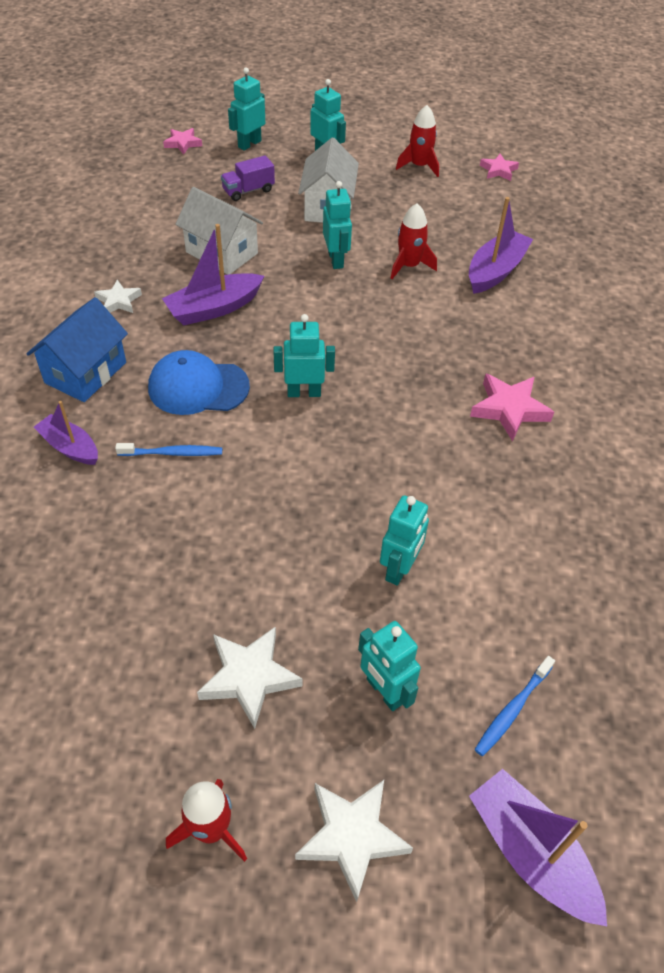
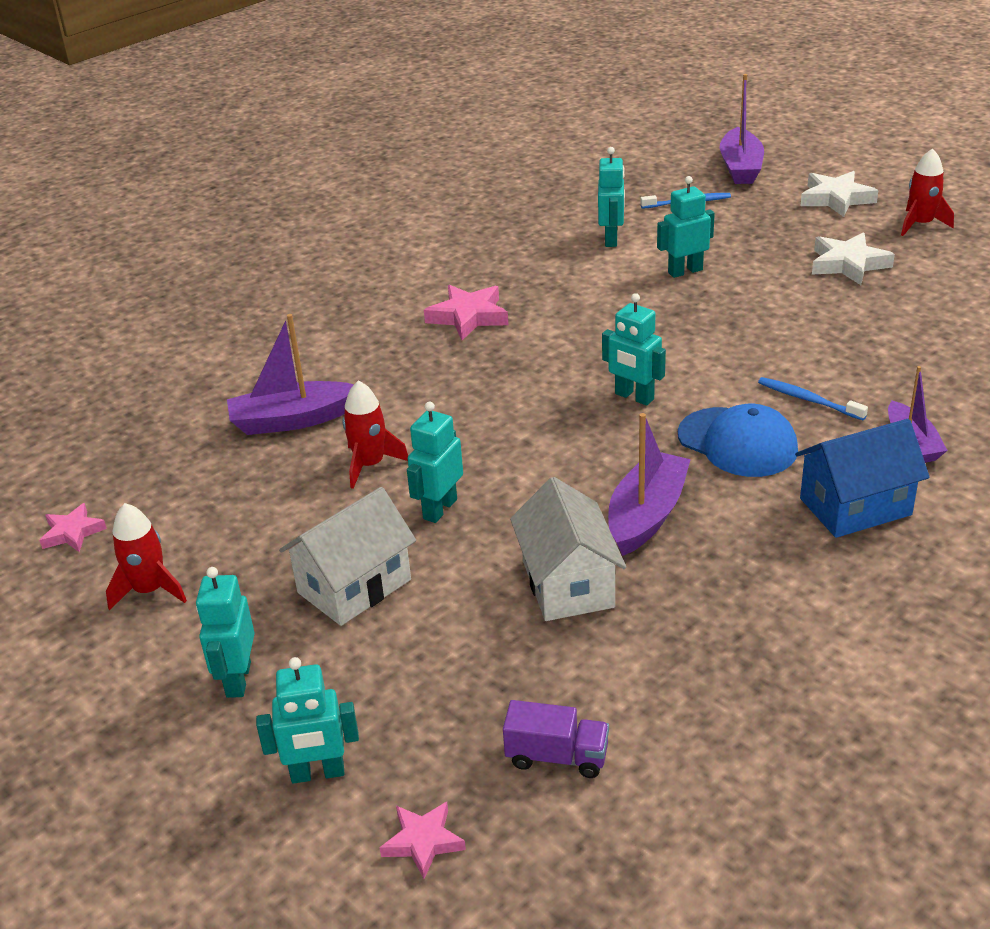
camera: 135 degrees left, 15 degrees down
white star [94,279,142,313] -> none
purple boat [162,224,264,325] -> purple boat turned 75 degrees counterclockwise [608,413,691,556]
purple truck [221,155,275,201] -> purple truck moved to [503,700,609,778]
turquoise robot [358,621,421,711] -> turquoise robot moved to [598,147,625,247]

